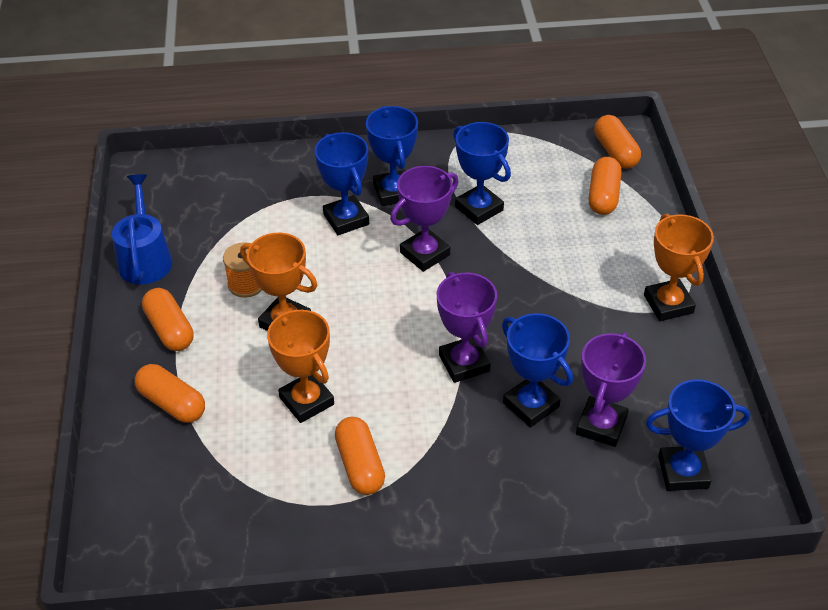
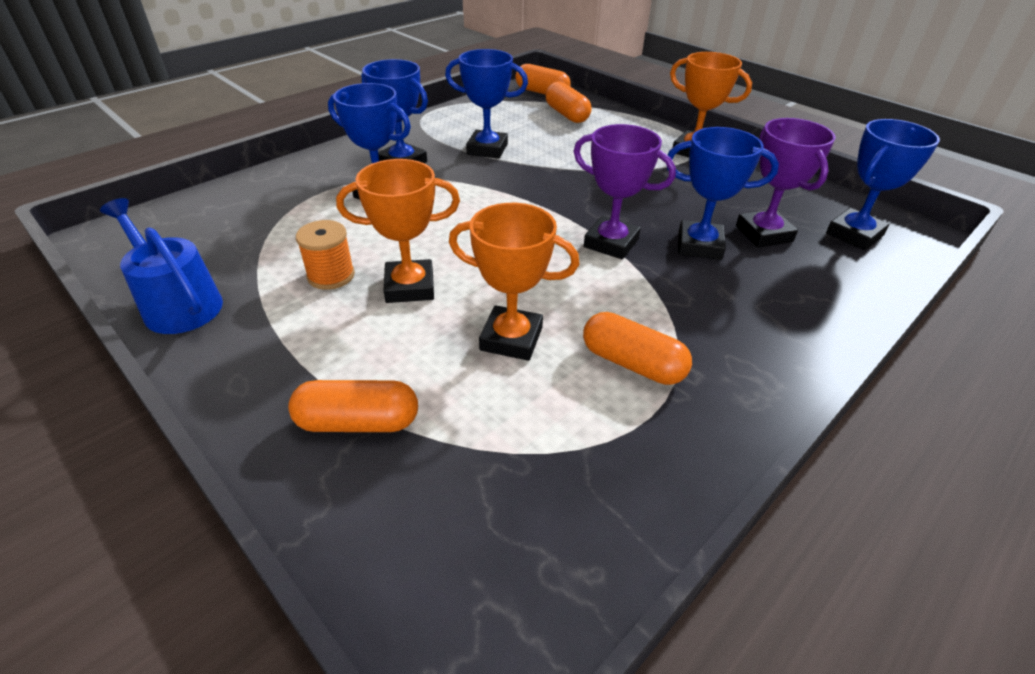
camera: 40 degrees left, 5 degrees down
orange capsule [142,288,194,351] -> none
purple trophy [390,166,459,272] -> none

